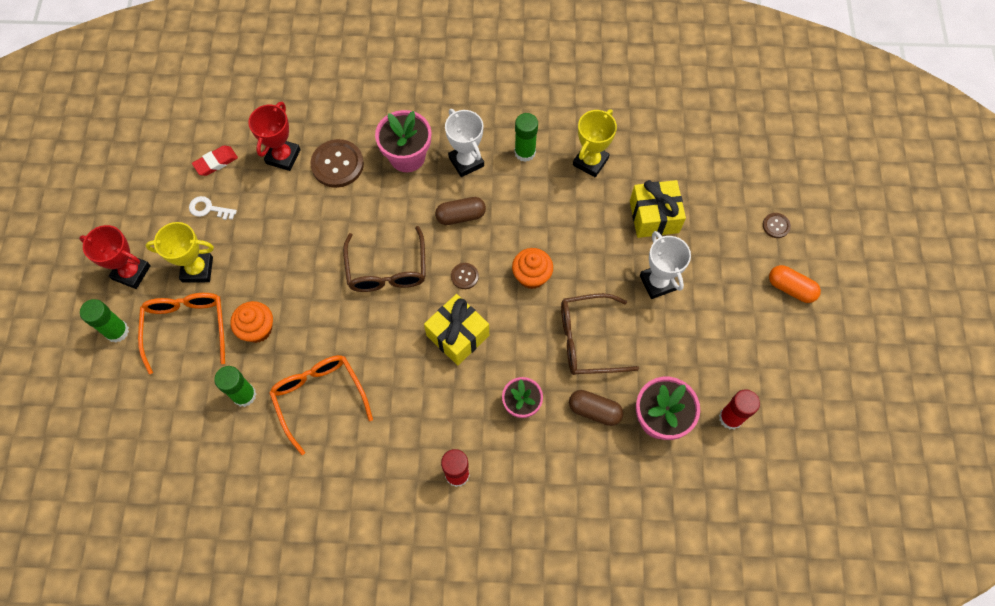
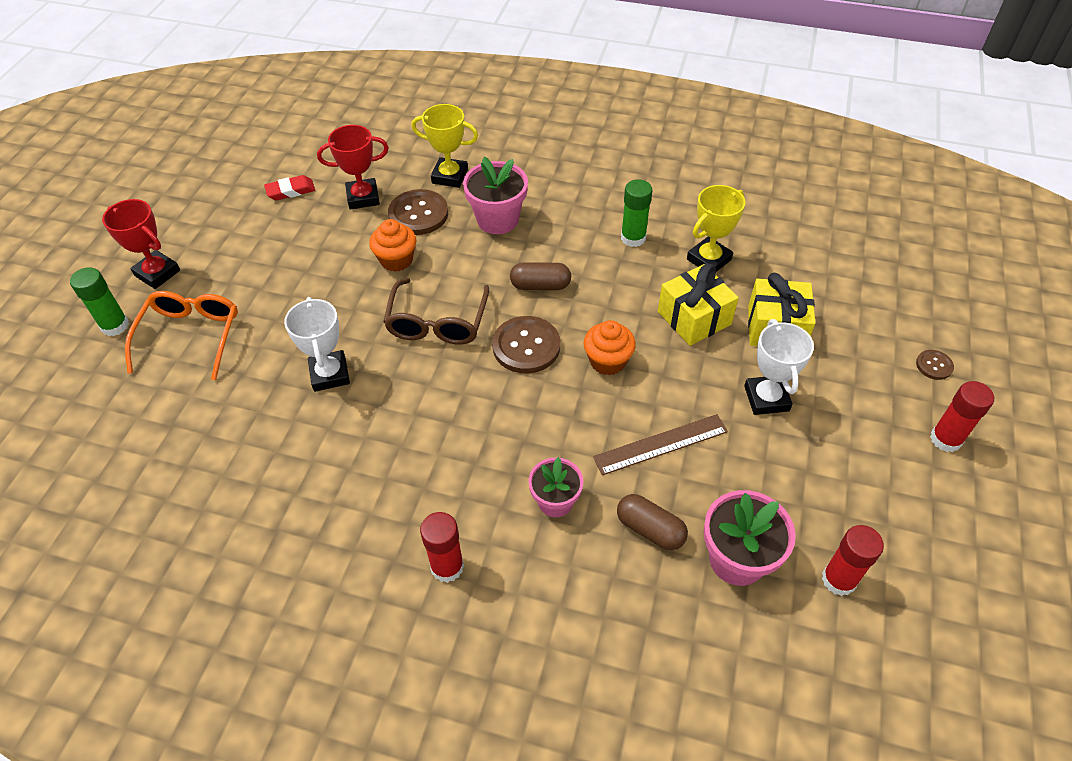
camera: 15 degrees right, 15 degrees down
yellow trophy [145,222,214,283] -> yellow trophy moved to [411,104,478,188]
white key [189,196,237,220] -> none
green glue stick [214,366,256,407] -> none
orange cupcake [230,301,273,343] -> orange cupcake moved to [369,219,416,272]
red trophy [248,102,301,171] -> red trophy turned 45 degrees clockwise [317,125,389,210]
orange glasses [269,355,373,455] -> none
yellow gift [424,294,489,365] -> yellow gift moved to [658,264,739,346]
white trophy [445,109,484,177] -> white trophy moved to [284,297,350,392]
brown button [451,263,479,289] -> brown button [492,316,560,373], size x1.98
brown glasses [561,293,639,375] -> brown ruler [593,414,728,475]
orange capsule [769,265,821,303] -> red glue stick [930,381,994,452]

